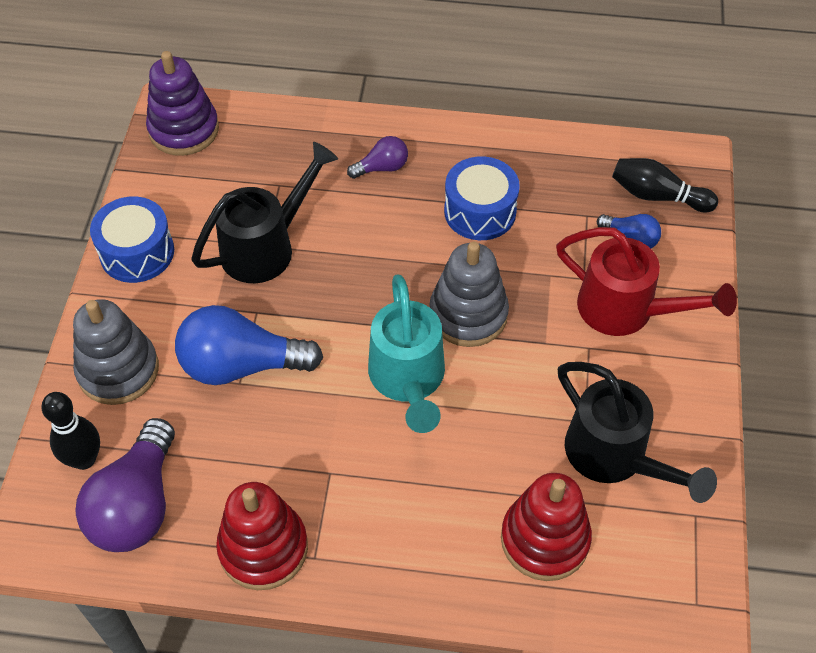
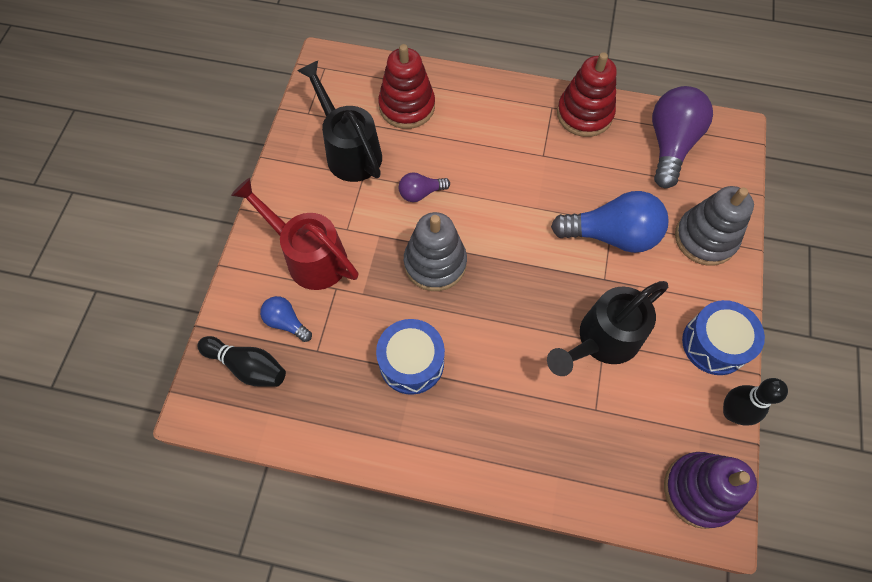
camera: 175 degrees left, 10 degrees up
black bowling pin [41,392,100,470] -> black bowling pin moved to [723,378,788,425]
purple light bulb [347,136,408,179] -> purple light bulb moved to [399,172,450,202]
turquoise watering can [368,275,445,433] -> none

